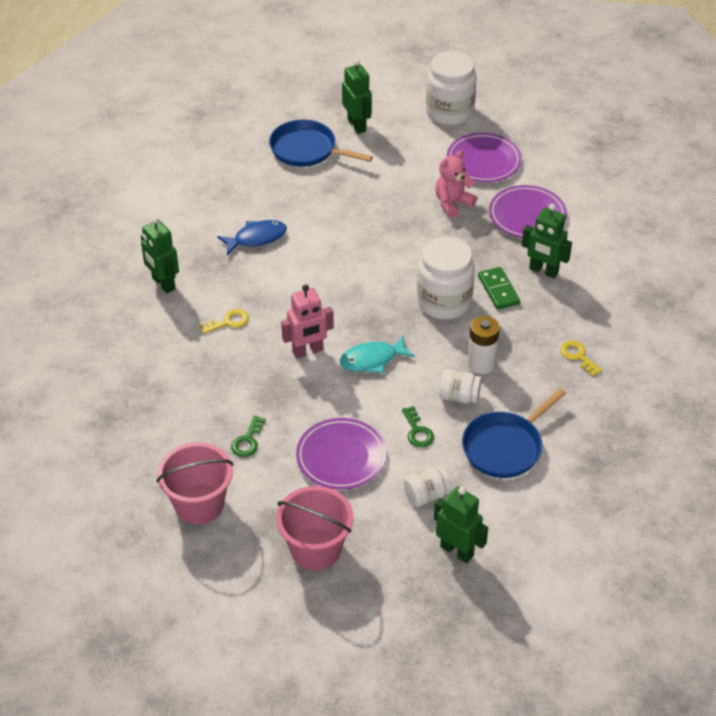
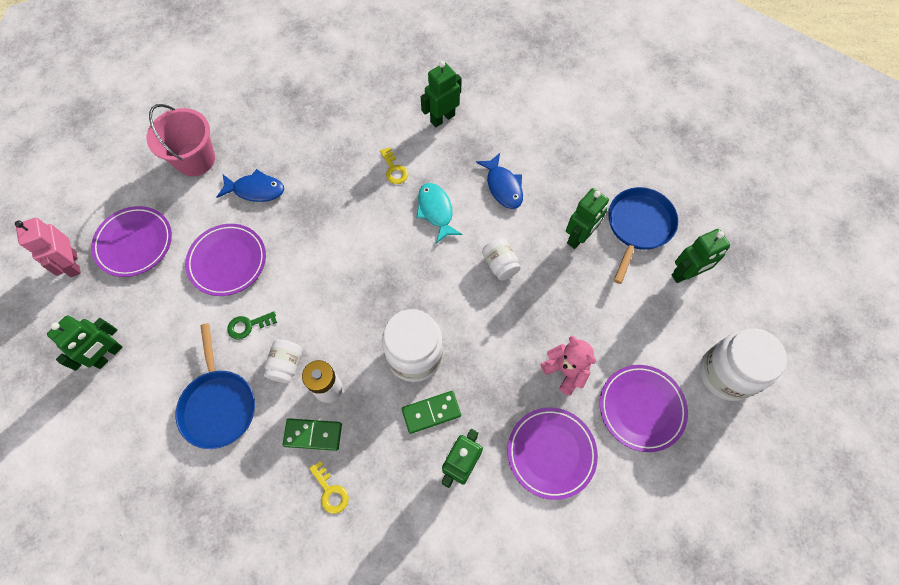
camera: 90 degrees right, 20 degrees up
green key [231,415,266,457] -> blue fish [217,169,284,202]
pink bucket [276,486,354,570] -> purple plate [91,206,172,277]
pink robot [281,284,334,359] -> pink robot moved to [15,218,81,277]
turquoise fish [340,335,415,373] -> turquoise fish moved to [416,183,463,243]
white jar [404,466,452,507] -> white jar moved to [482,238,521,280]
blue pan [462,388,566,478] -> blue pan turned 150 degrees counterclockwise [176,323,255,449]
yellow key [560,341,602,377] -> yellow key turned 90 degrees clockwise [309,461,349,514]
none -> green domino [282,418,342,451]
none -> green robot [566,188,609,249]

